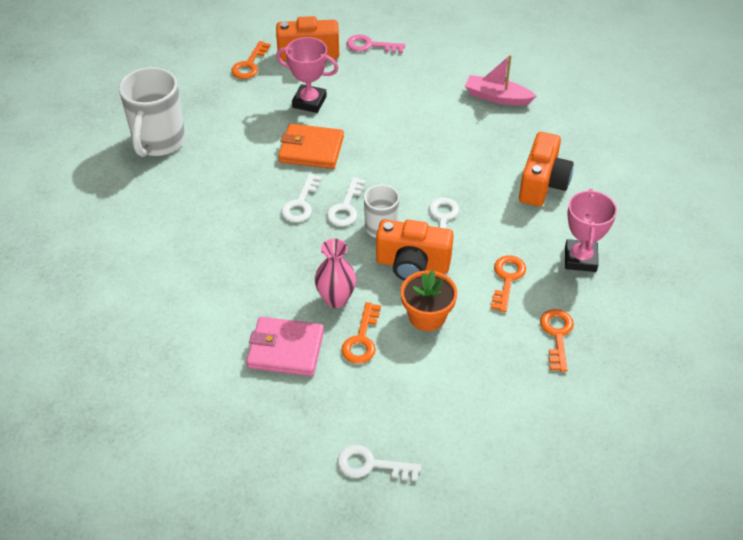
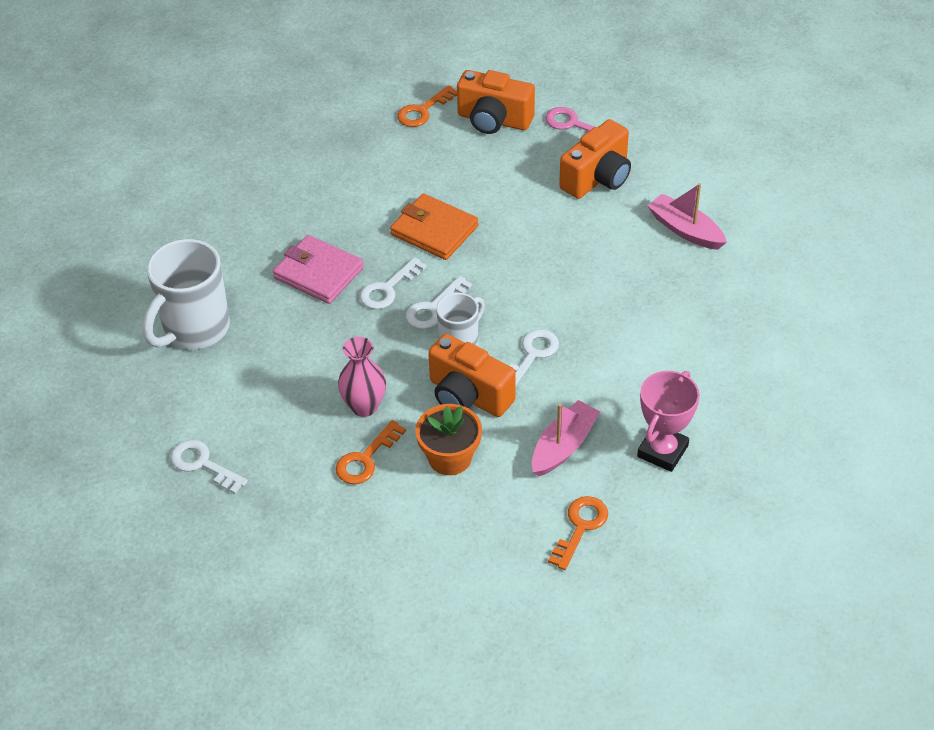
camera: 25 degrees right, 0 degrees up
white mug [119,67,185,157] -> white mug moved to [142,239,230,349]
pink wallet [246,317,324,376] -> pink wallet moved to [273,235,364,304]
pink trophy [276,37,339,113] -> none
white key [338,445,421,481] -> white key moved to [170,440,248,494]
orange key [491,255,526,312] -> pink boat [532,400,600,477]
orange camera [519,132,574,207] -> orange camera moved to [559,119,631,199]

